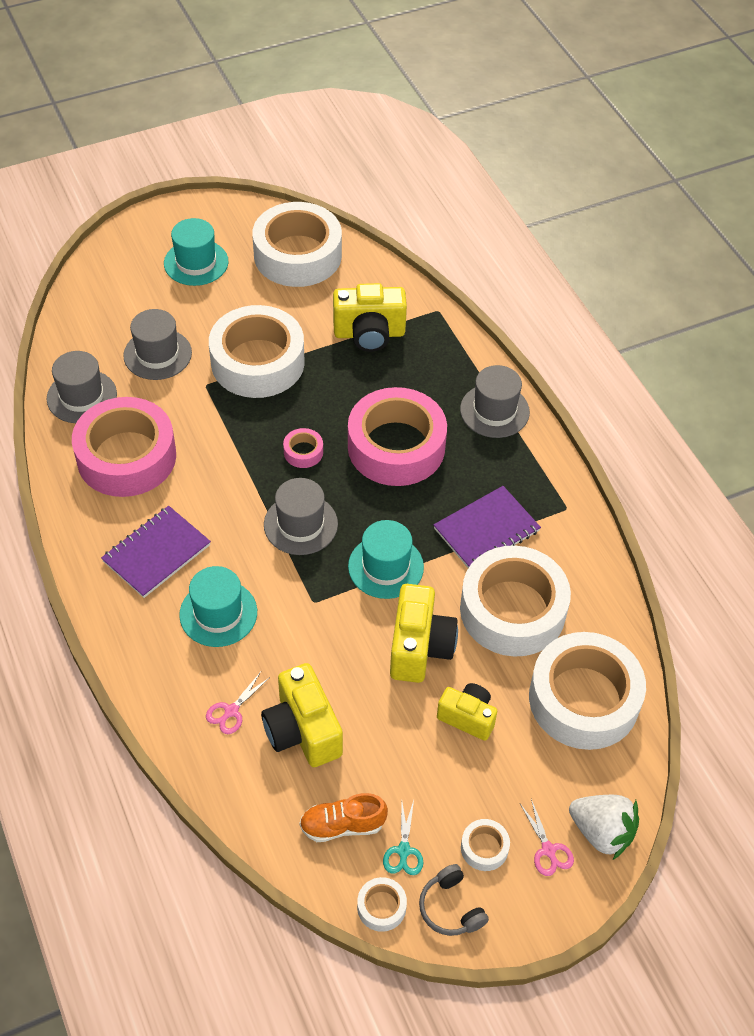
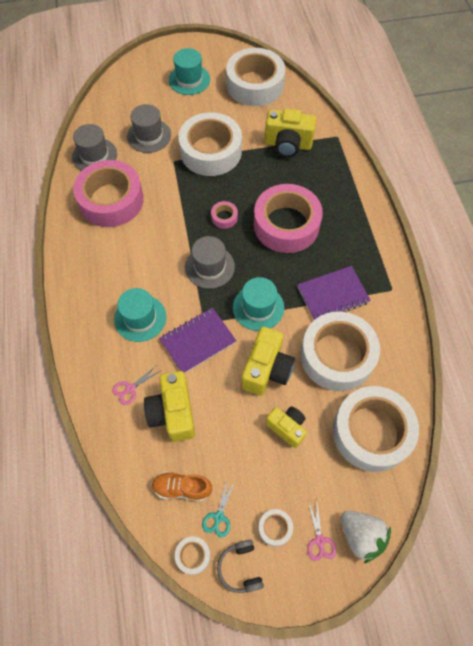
camera: 15 degrees right, 10 degrees up
purple notebook [101,506,211,598] -> purple notebook moved to [159,307,236,373]
grey hat [460,365,530,438] -> none

